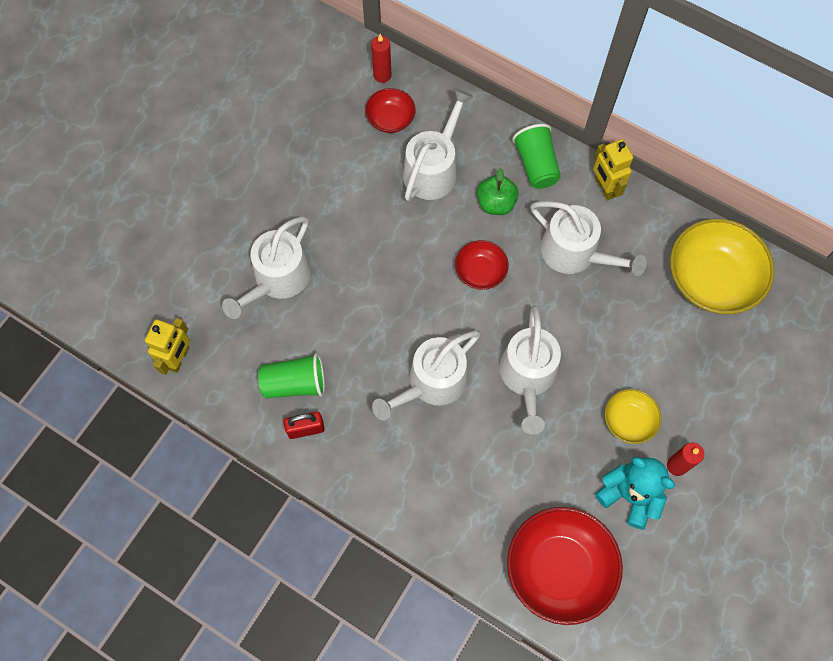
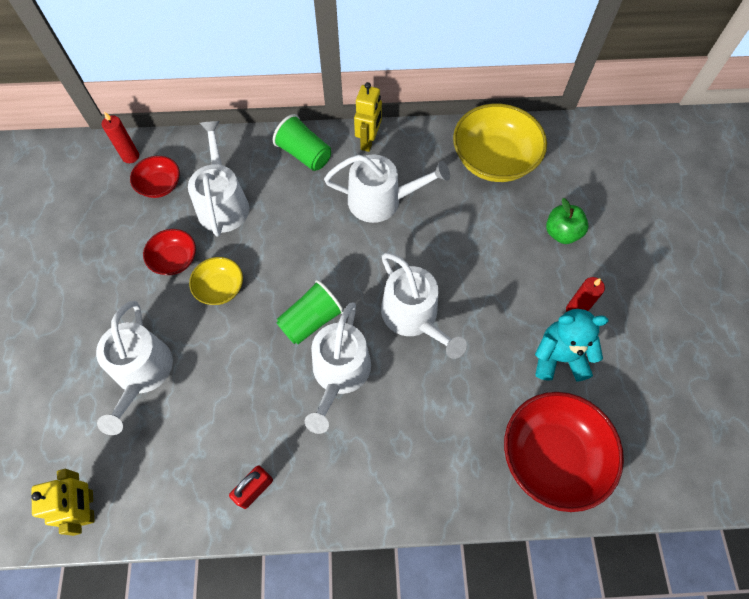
camera: 35 degrees left, 5 degrees down
green cup [258,353,325,398] -> green cup moved to [276,280,344,344]
red bowl [455,240,509,290] -> red bowl moved to [143,229,196,275]
green apple [477,168,519,215] -> green apple moved to [546,198,589,244]
yellow robot [593,139,633,200] -> yellow robot turned 105 degrees counterclockwise [354,82,382,152]
yellow bowl [605,389,661,444] -> yellow bowl moved to [189,257,243,305]

